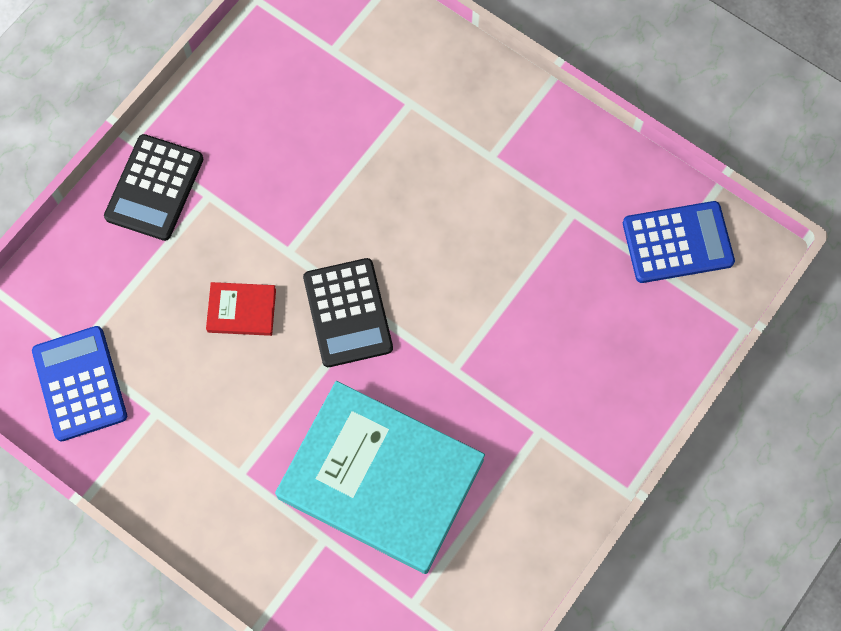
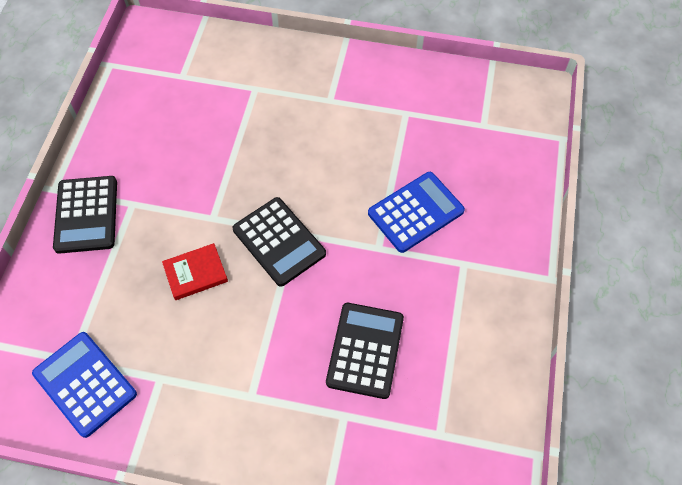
camera: 25 degrees left, 10 degrees down
turquoise book [275,381,485,574] -> black calculator [326,303,404,399]
blue calculator [623,201,735,283] -> blue calculator moved to [368,172,465,253]

